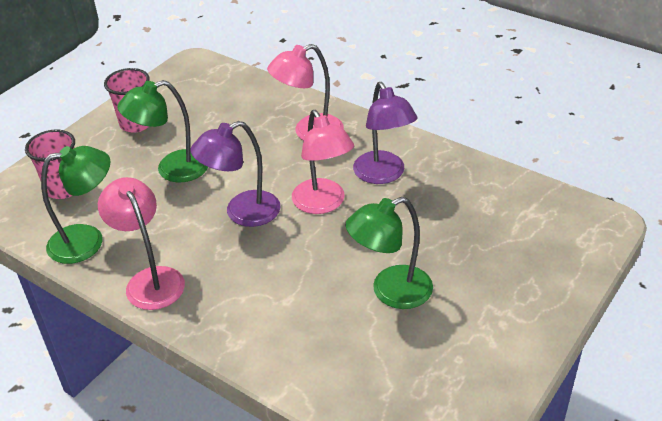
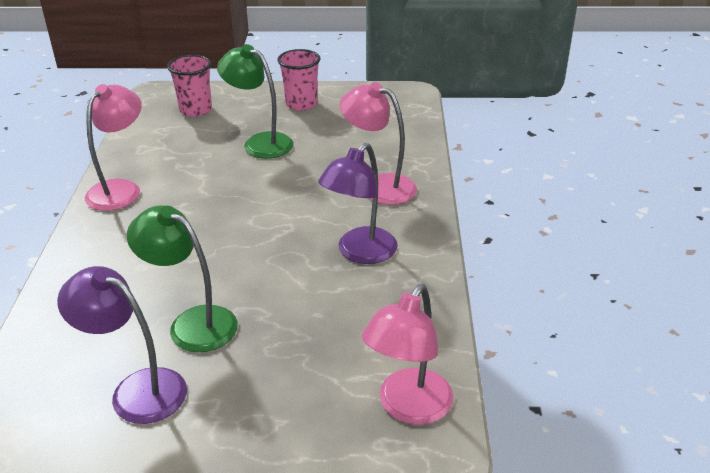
camera: 55 degrees right, 5 degrees down
green lamp [41,146,110,264] -> none
purple lamp [190,121,281,227] -> purple lamp moved to [57,266,187,424]
pink lamp [292,110,354,214] -> pink lamp moved to [362,284,454,425]

